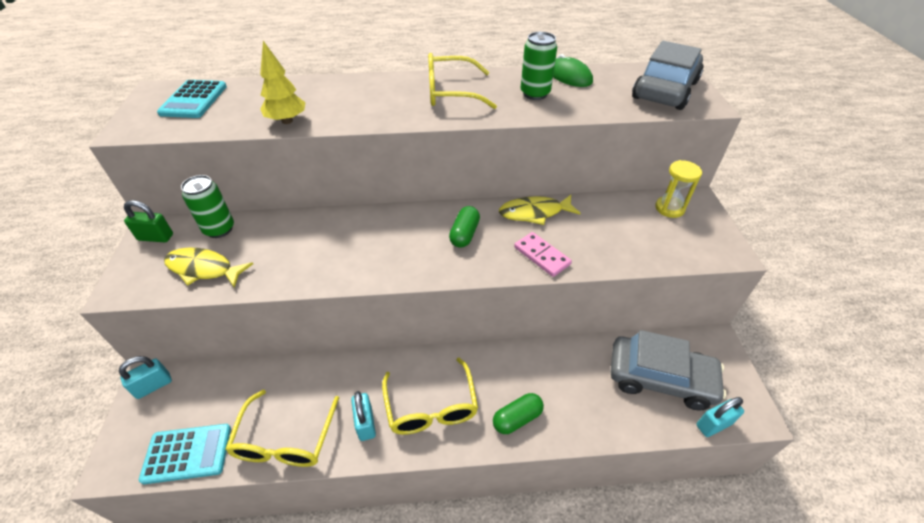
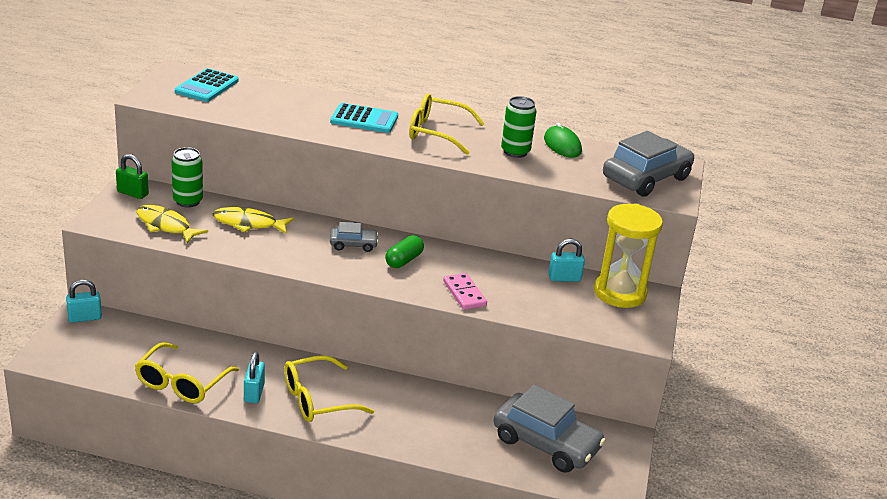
camera: 15 degrees right, 15 degrees down
turquoise calculator [139,424,231,484] -> turquoise calculator moved to [330,103,398,133]
yellow tree [260,41,306,124] -> none
yellow glasses [382,358,478,435] -> yellow glasses turned 60 degrees clockwise [284,355,374,422]
green capsule [493,393,544,434] -> none
yellow fish [499,195,581,225] -> yellow fish moved to [213,207,294,234]
yellow hourglass [655,160,702,218] -> yellow hourglass [594,203,663,308], size x1.76
turquoise padlock [696,397,744,437] -> turquoise padlock moved to [548,239,585,282]
none -> grey car [330,222,379,252]

